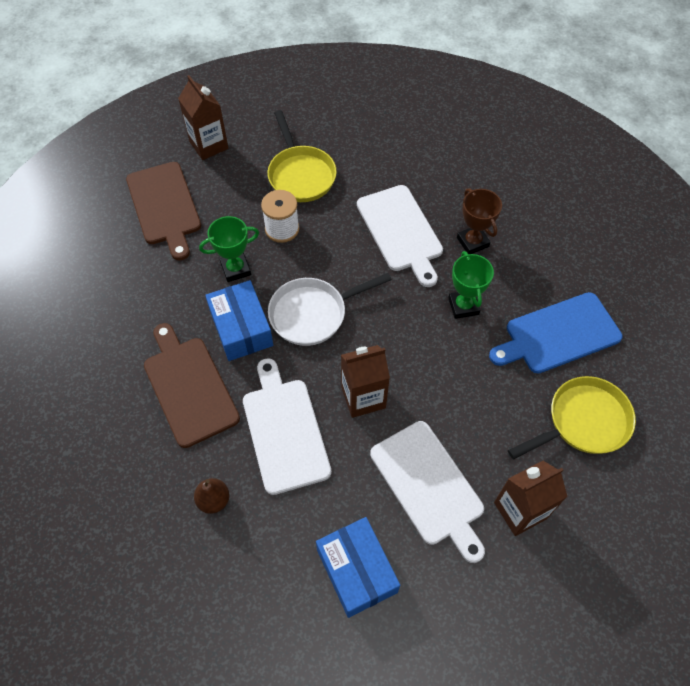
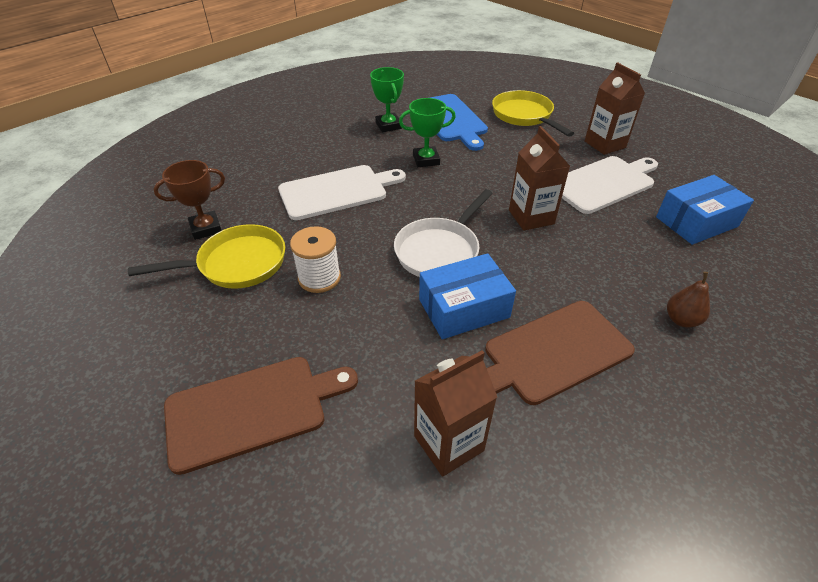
camera: 90 degrees left, 15 degrees down
brown carton [178,75,228,160] -> brown carton moved to [414,350,497,477]
green trophy [199,216,259,282] -> green trophy moved to [370,67,404,132]
white cutting board [243,358,331,495] -> none
white pan [268,273,392,346] -> white pan turned 60 degrees clockwise [394,189,493,277]
brown trophy [457,188,502,254] -> brown trophy moved to [153,160,225,240]

